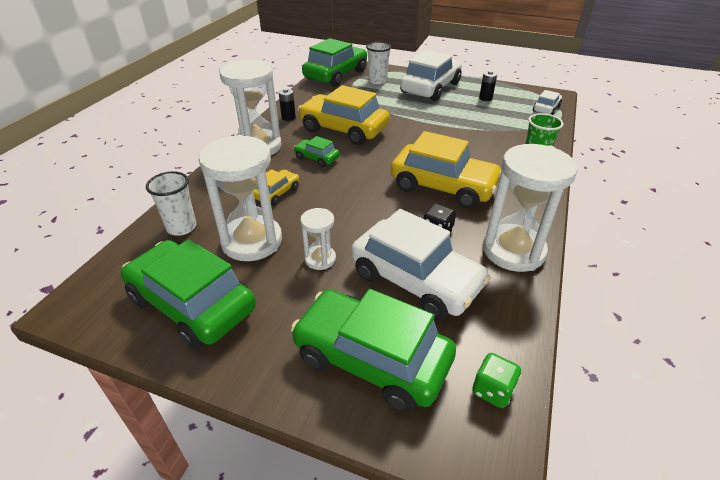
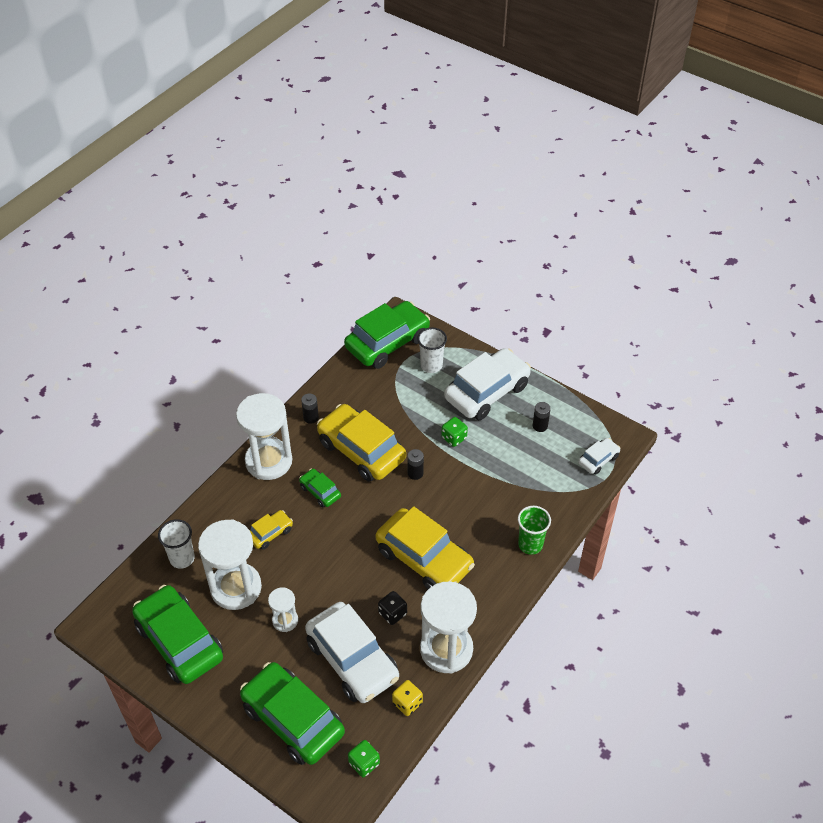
camera: 15 degrees right, 10 degrees up
none -> yellow dice [392,680,423,716]
none -> black battery [408,449,424,480]
none -> green dice [441,417,468,447]

